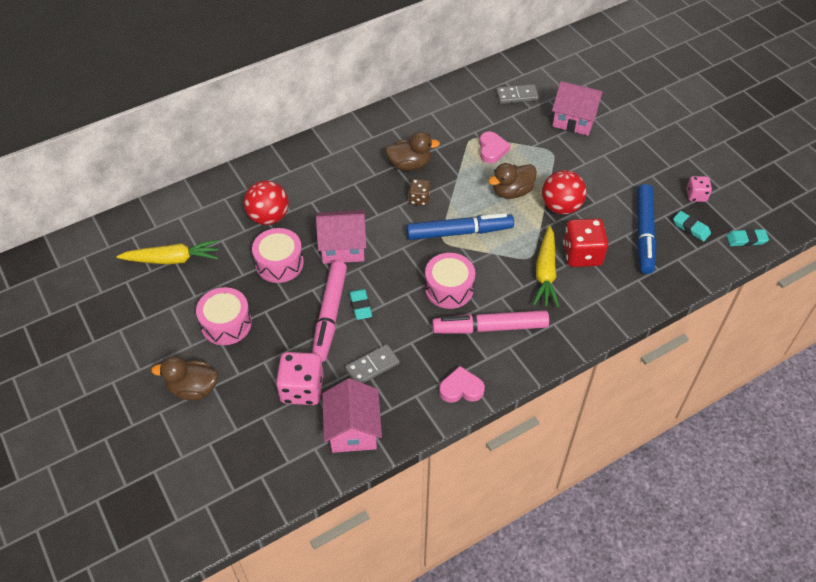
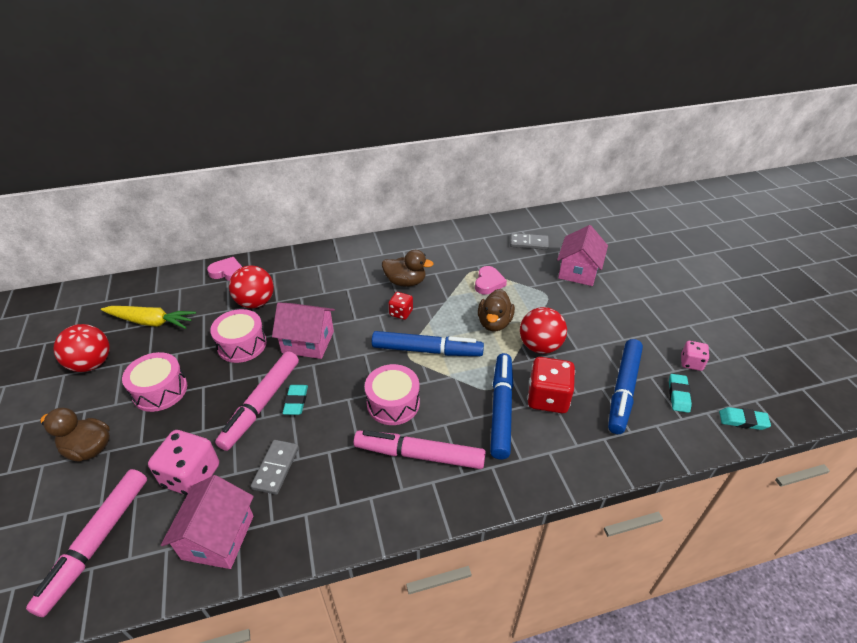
camera: 15 degrees right, 10 degrees down
grey domino [345,344,400,383] -> grey domino turned 60 degrees counterclockwise [251,440,299,495]
brown dice [409,179,430,206] -> red dice [388,292,413,320]
pink heart [439,366,485,403] -> pink heart moved to [207,257,242,281]
brown duck [488,163,537,199] -> brown duck turned 60 degrees counterclockwise [478,289,515,331]
yellow carrot [533,226,559,308] -> blue marker [490,353,514,459]
pink house [552,81,604,136] -> pink house turned 75 degrees clockwise [557,225,608,286]
turquoise eraser [673,211,711,241] -> turquoise eraser turned 45 degrees clockwise [669,374,692,413]
none -> pink marker [26,469,147,617]
none -> red ball [54,324,109,372]

